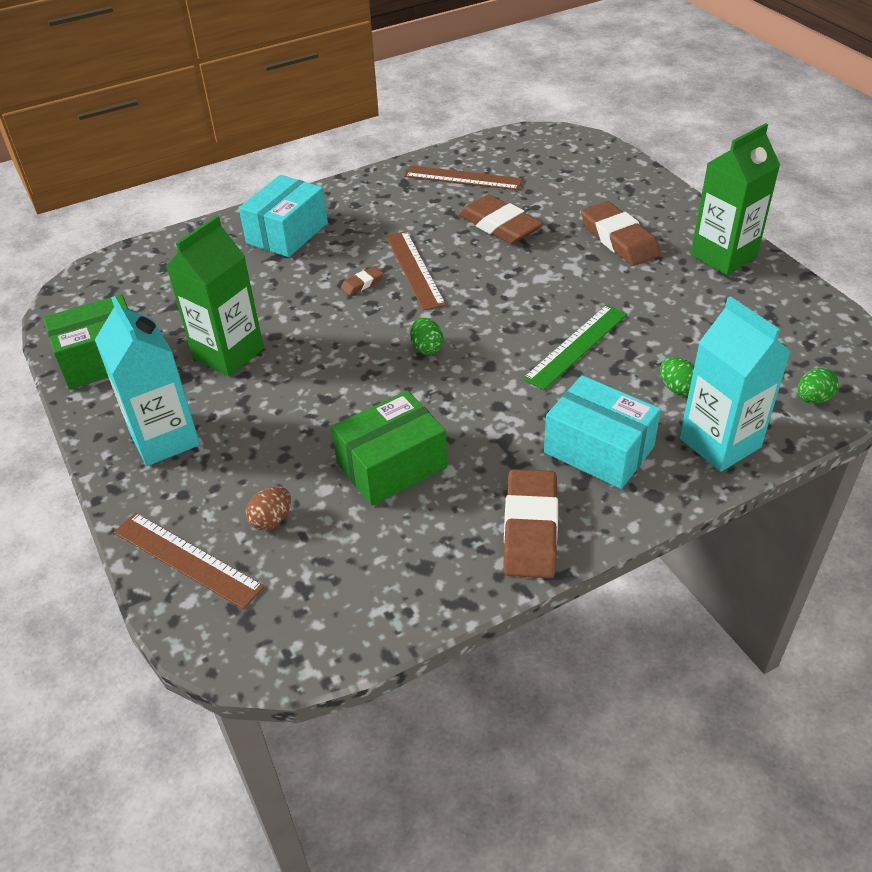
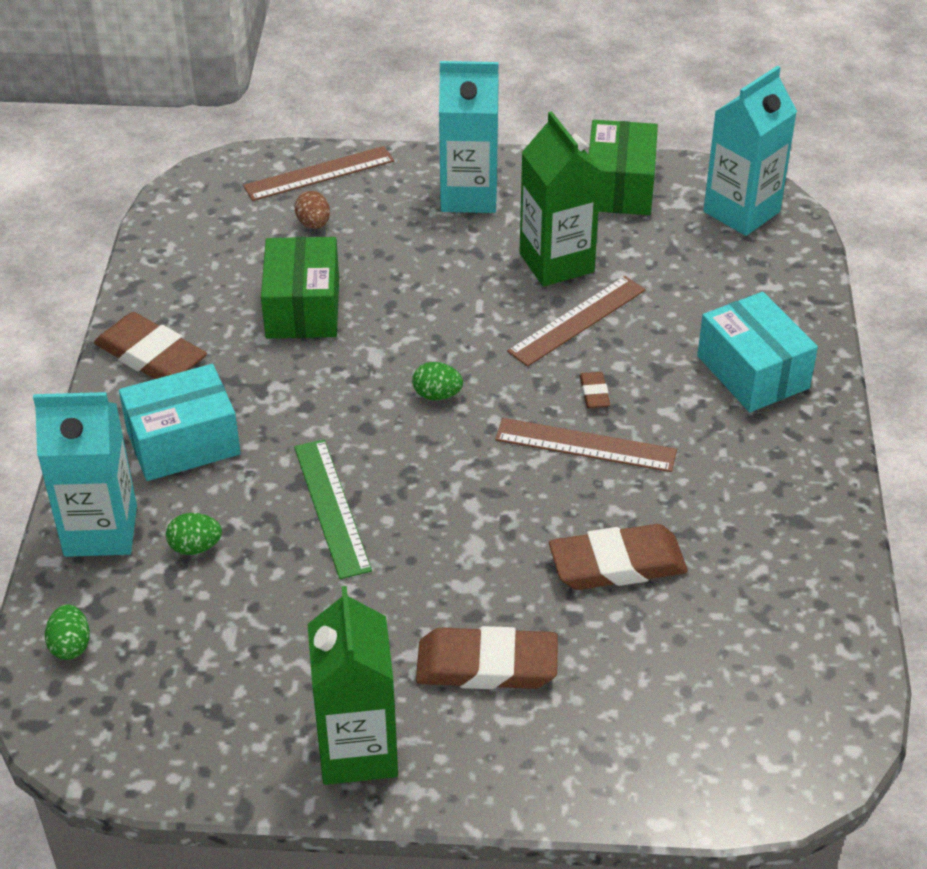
camera: 120 degrees right, 0 degrees up
brown ruler [404,165,523,190] -> brown ruler moved to [507,276,645,367]
none -> turquoise carton [703,66,797,236]

